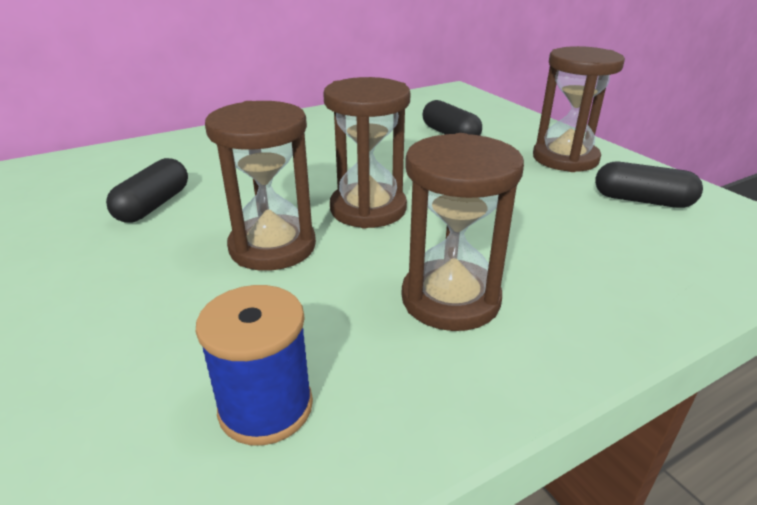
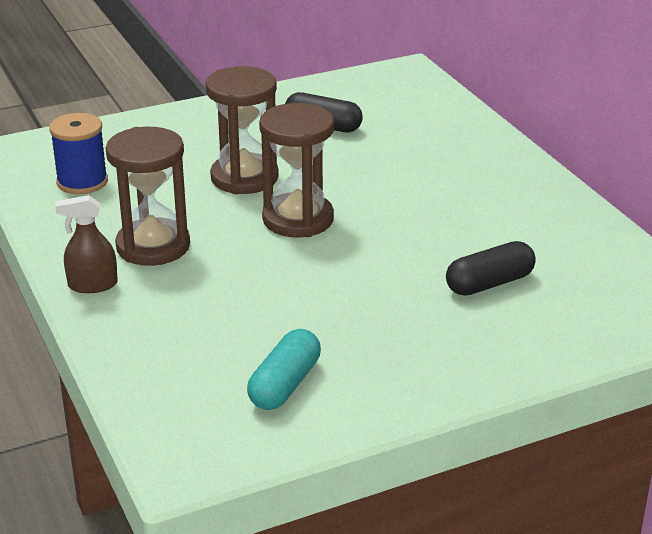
camera: 95 degrees right, 0 degrees up
brown hourglass [533,46,625,172] -> none
black capsule [595,162,703,208] -> turquoise capsule [247,329,321,410]
none -> brown spray bottle [55,195,118,293]

